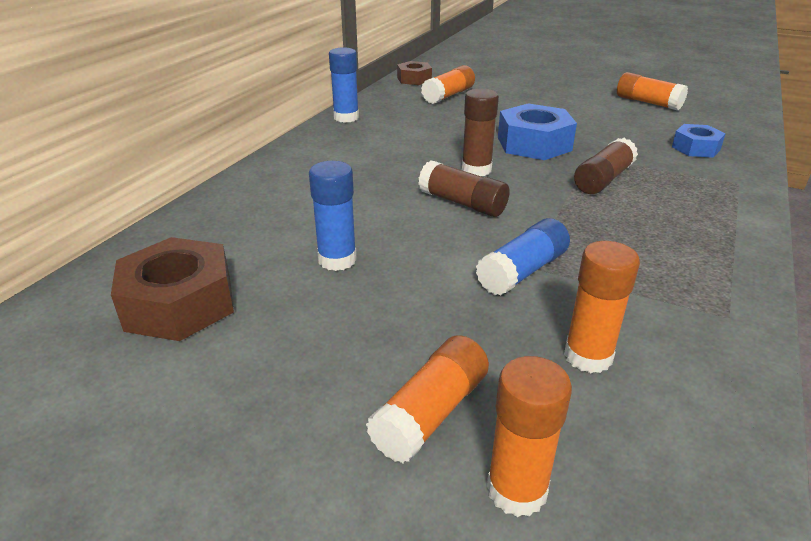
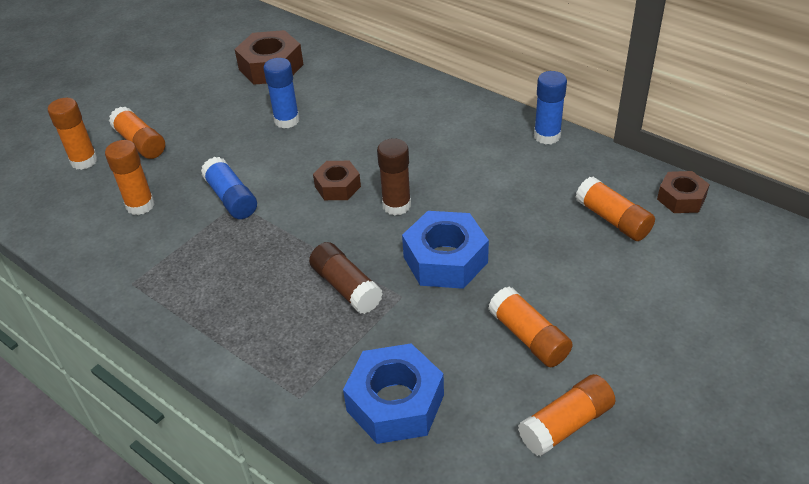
camera: 105 degrees right, 10 degrees up
brown glue stick [418,160,510,217] -> brown nut [313,161,361,200]
blue nut [672,124,726,158] -> blue nut [343,343,444,444], size x1.66
none -> orange glue stick [488,286,573,367]

